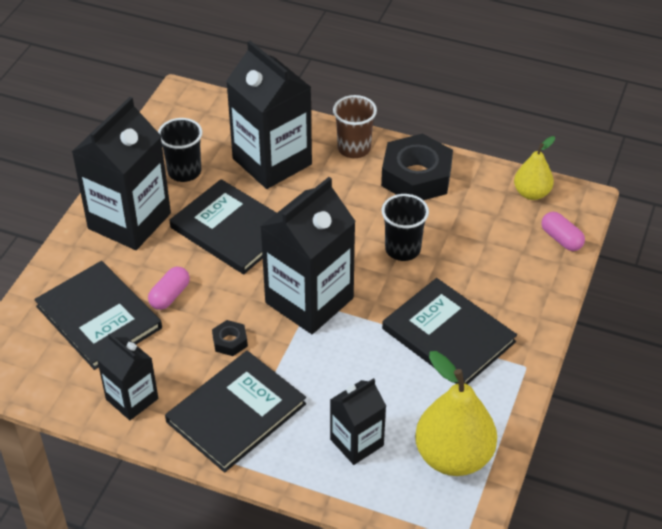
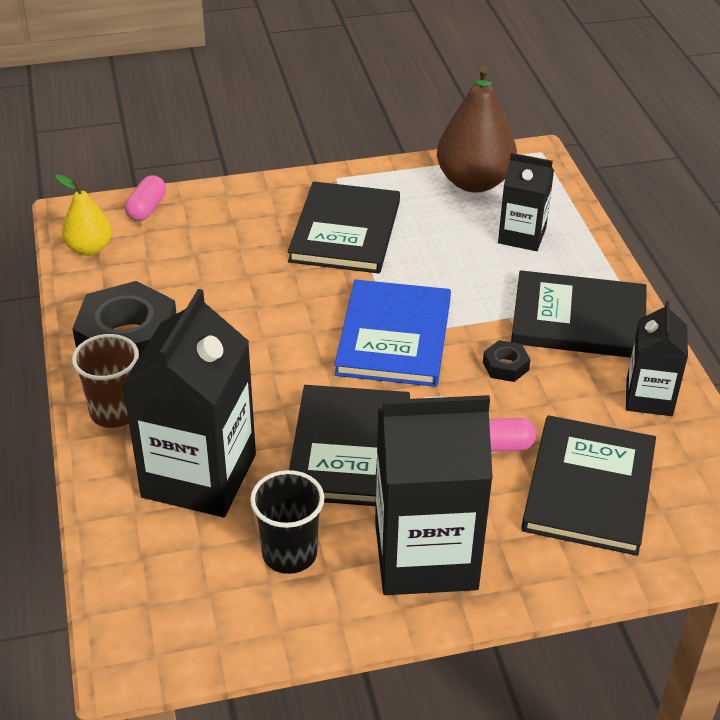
camera: 125 degrees left, 5 degrees down
black carton [260,177,356,334] -> blue book [334,279,451,387]
black cup [382,194,429,261] -> none
yellow pear [415,351,497,476] -> brown pear [437,66,517,193]

